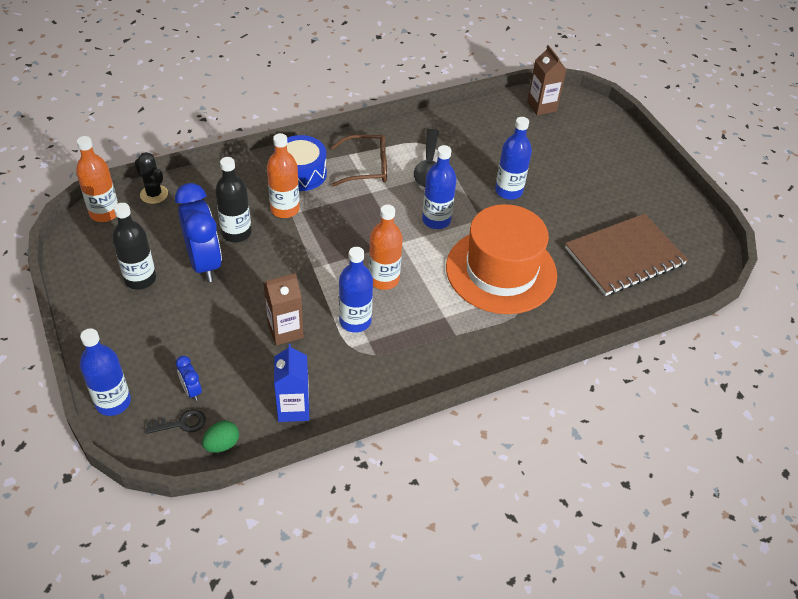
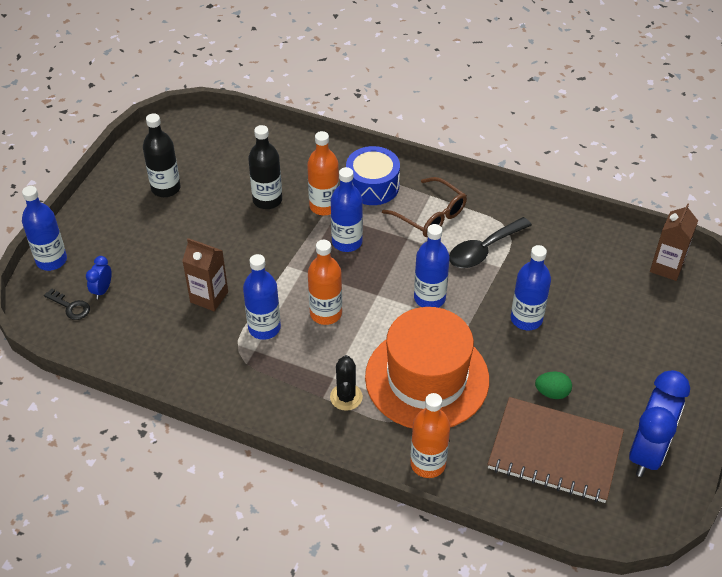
camera: 50 degrees right, 0 degrees up
orange bottle [76,136,118,222] -> orange bottle moved to [410,393,450,478]
black cactus [135,152,168,204] -> black cactus moved to [330,355,363,411]
blue clock [175,183,222,282] -> blue clock moved to [629,370,690,477]
green egg [202,421,239,453] -> green egg moved to [535,372,572,399]
blue carton [274,344,309,422] -> none
none -> blue bottle [331,167,363,252]

